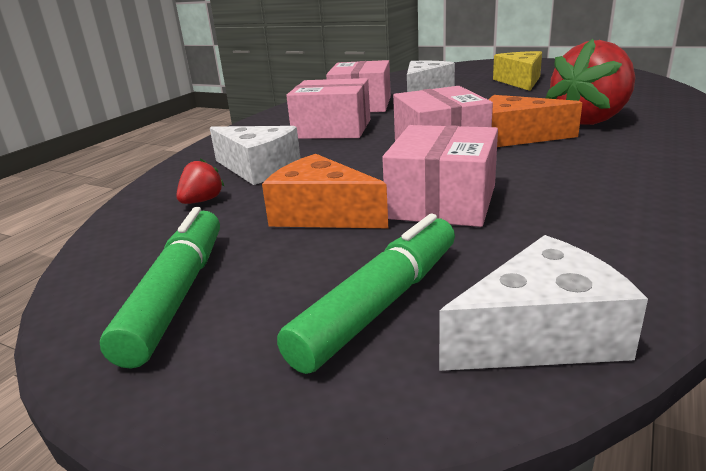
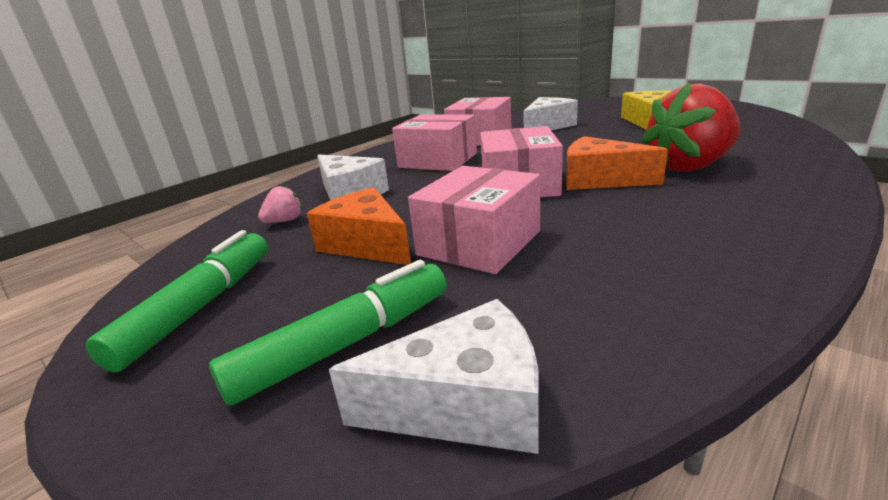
camera: 15 degrees right, 0 degrees up
red strawberry [176,158,224,204] -> pink strawberry [258,184,303,223]

